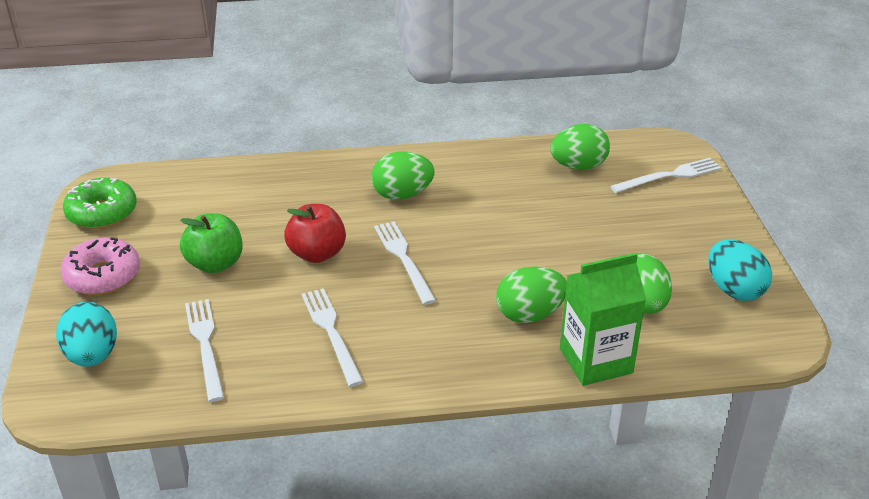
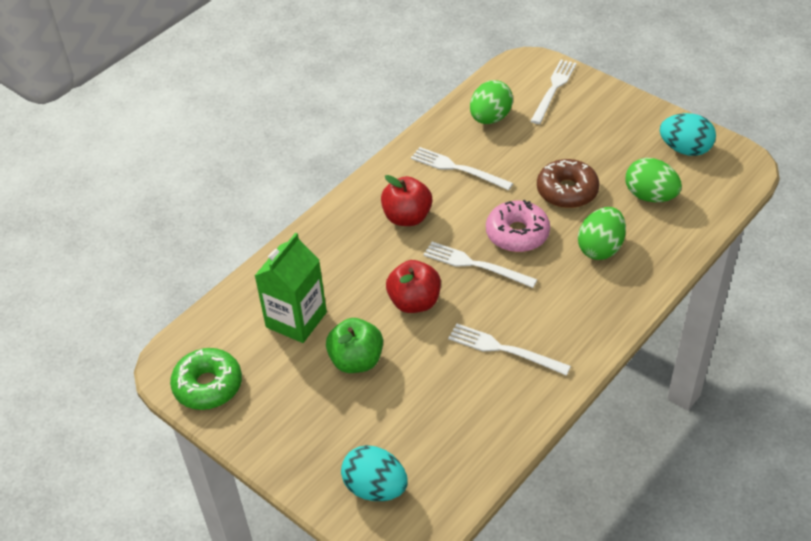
camera: 40 degrees left, 10 degrees up
pink donut [60,237,140,295] -> pink donut moved to [486,200,550,252]
white fork [185,299,224,402] -> white fork moved to [411,147,513,190]
green egg [371,152,434,200] -> red apple [381,175,432,226]
green carton [560,253,646,386] -> green carton moved to [255,233,327,343]
none -> brown donut [537,159,600,208]

